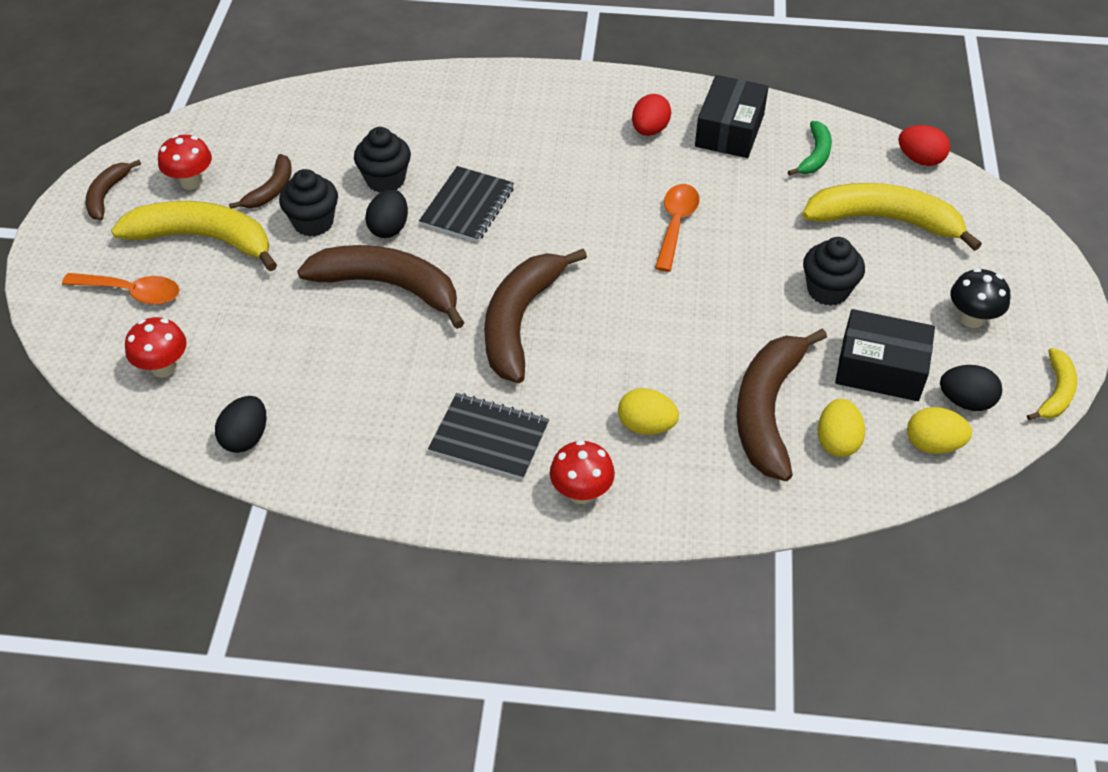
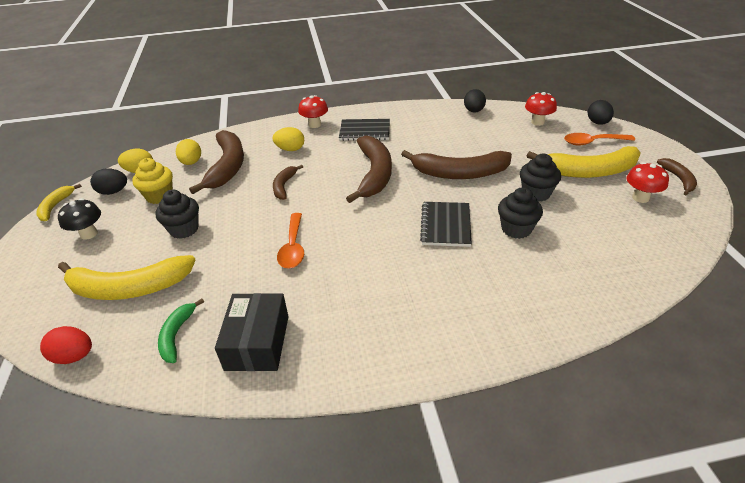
camera: 165 degrees right, 10 degrees down
brown banana [229,154,292,209] -> brown banana moved to [273,165,303,200]
black egg [365,189,408,238] -> black egg moved to [588,100,614,125]
red egg [632,94,671,136] -> none
black box [835,309,935,401] -> yellow cupcake [132,158,173,204]

